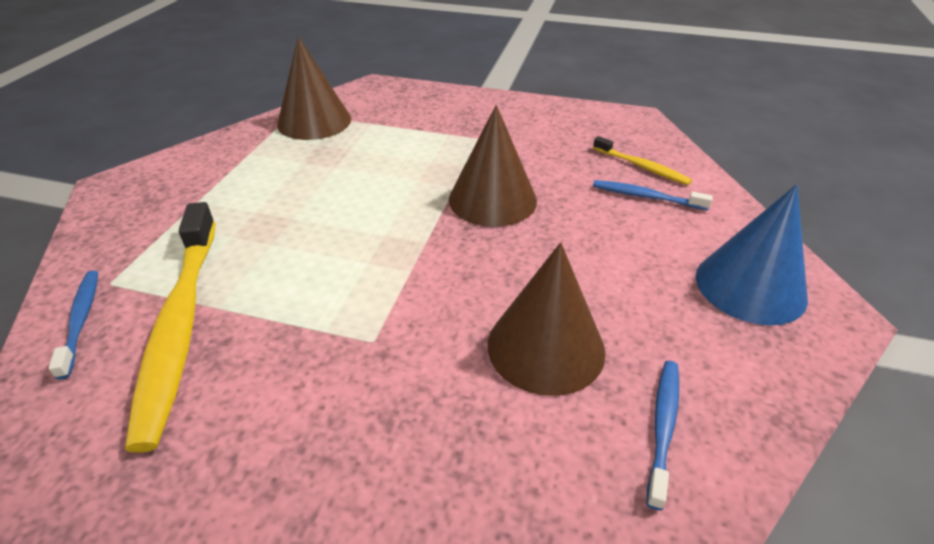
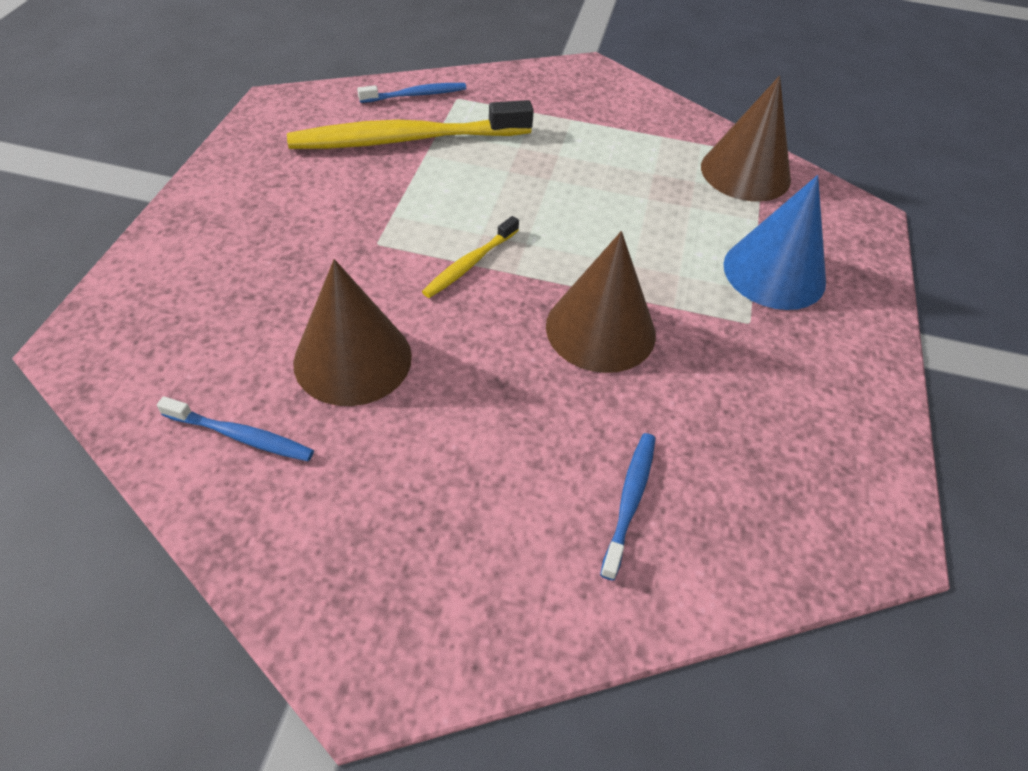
camera: 85 degrees right, 10 degrees up
yellow toothbrush [593,136,692,185] -> yellow toothbrush moved to [422,216,519,298]
blue cone [696,184,808,326] -> blue cone moved to [723,175,826,310]

